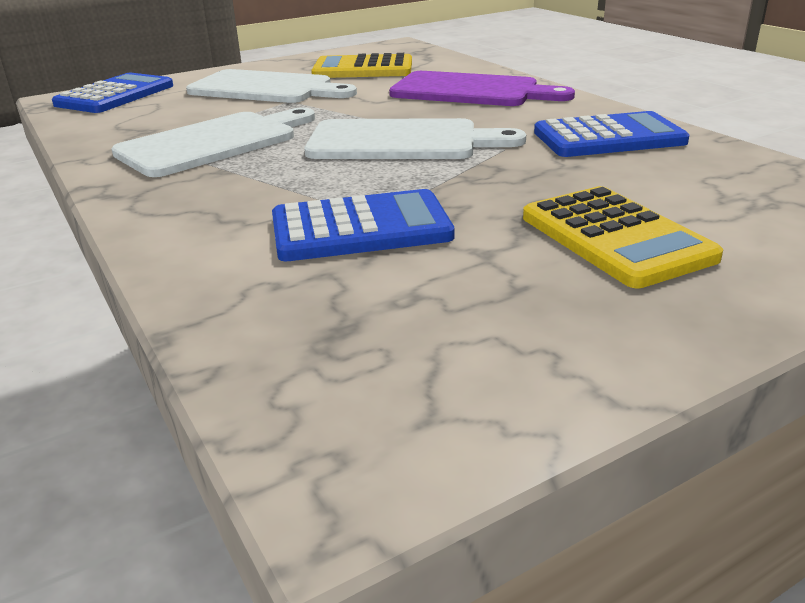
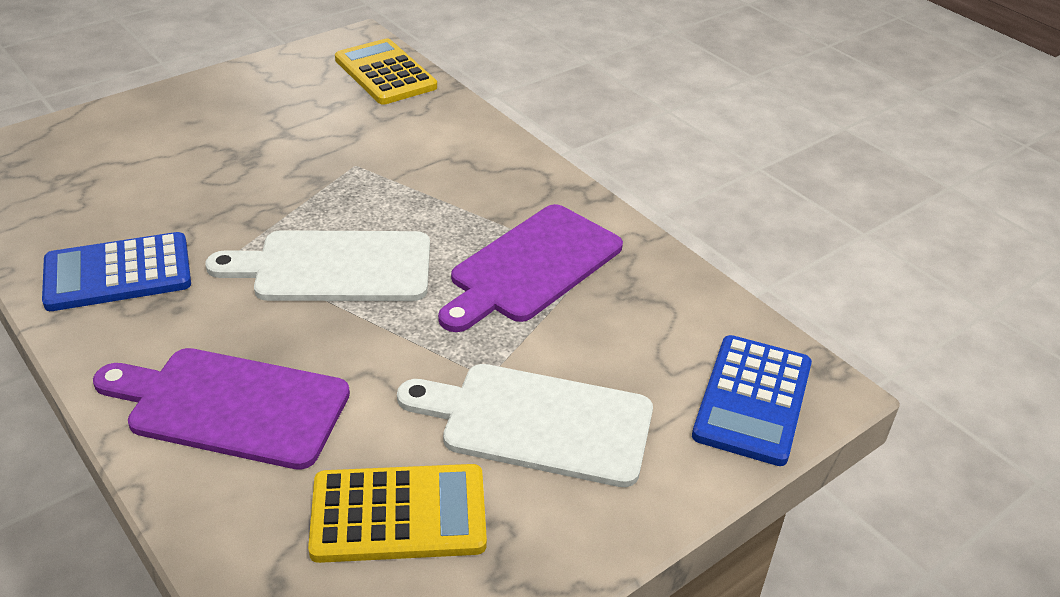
camera: 170 degrees right, 10 degrees up
white cutting board [111,107,315,177] -> purple cutting board [438,204,623,332]
blue calculator [272,189,454,261] -> none
yellow calculator [523,186,723,288] -> yellow calculator moved to [335,39,437,104]

